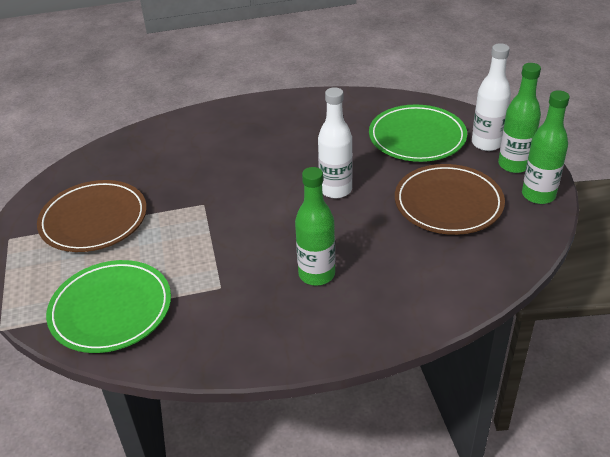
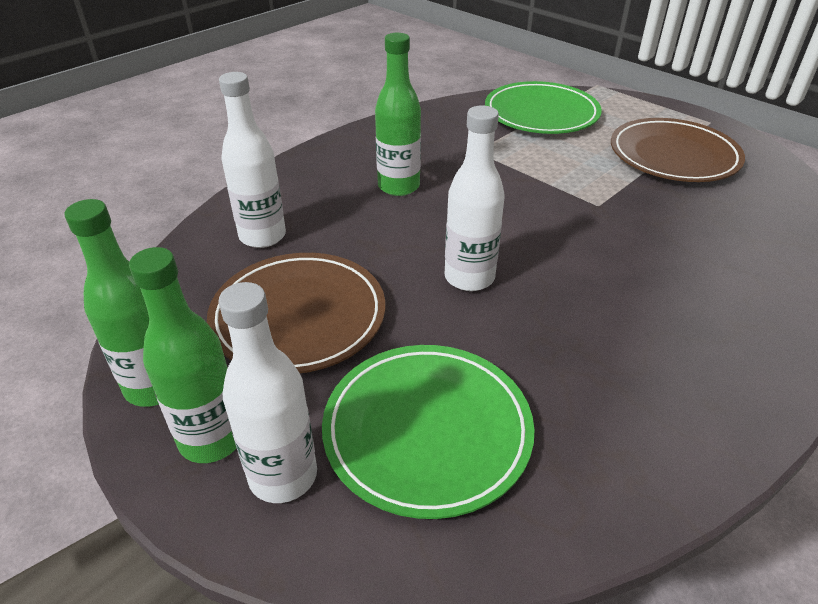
camera: 145 degrees right, 0 degrees up
none -> white bottle [219,72,286,248]

